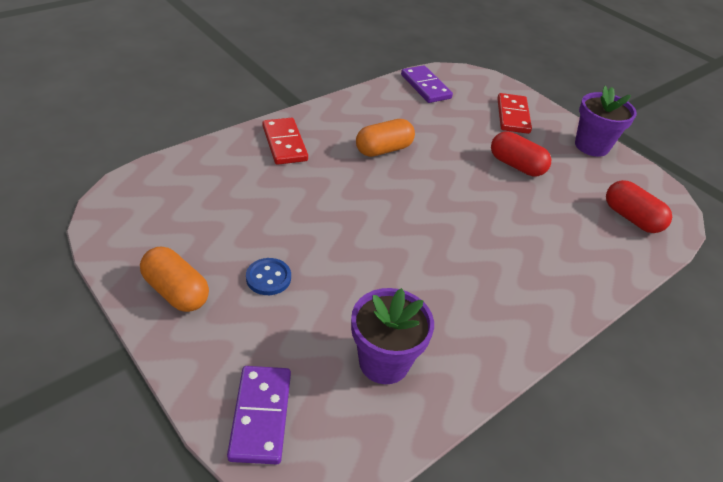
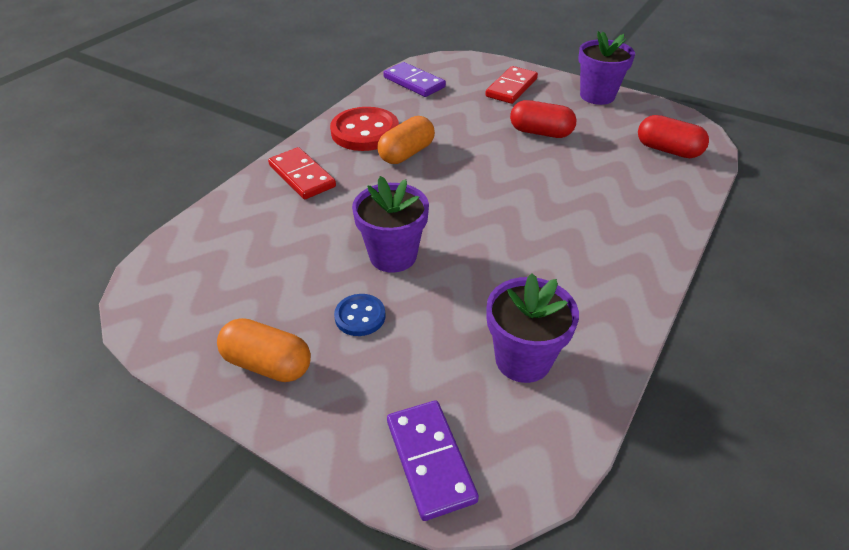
camera: 15 degrees left, 0 degrees up
red domino [497,93,532,134] -> red domino turned 45 degrees clockwise [485,66,538,104]
none -> red button [330,107,399,151]
none -> purple flower pot [352,176,429,273]

